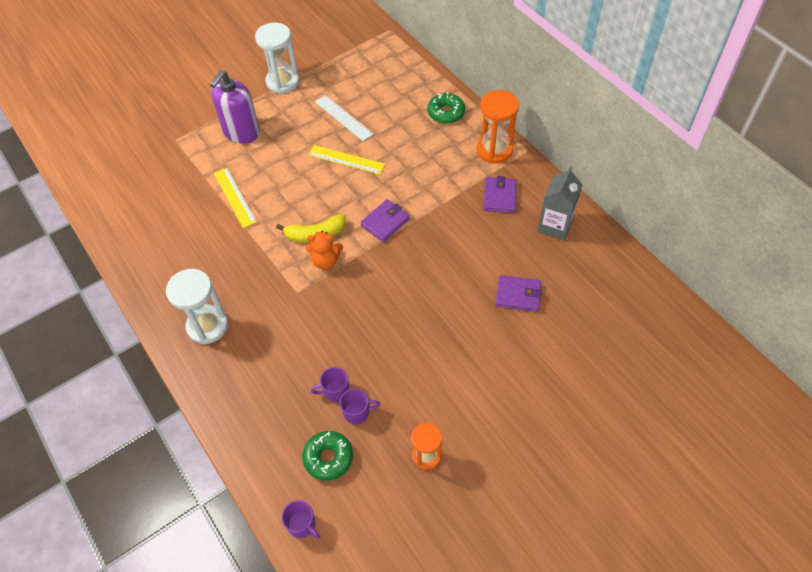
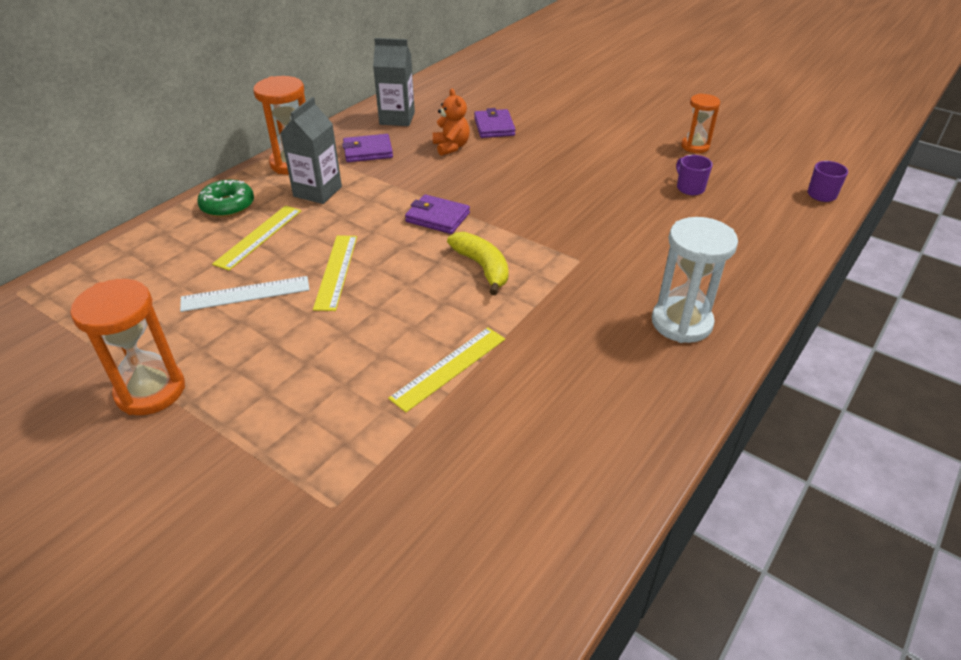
camera: 110 degrees left, 15 degrees down
purple soap dispenser [210,70,260,144] -> none
white hourglass [255,23,299,94] -> orange hourglass [70,279,185,415]
green donut [302,431,353,481] -> none
orange teddy bear [305,231,343,270] -> orange teddy bear moved to [433,89,470,156]
purple mug [311,367,349,403] -> none
white ruler [315,95,373,141] -> white ruler turned 45 degrees clockwise [180,276,310,312]
none -> yellow ruler [212,205,301,271]
none -> grey carton [280,97,342,204]

